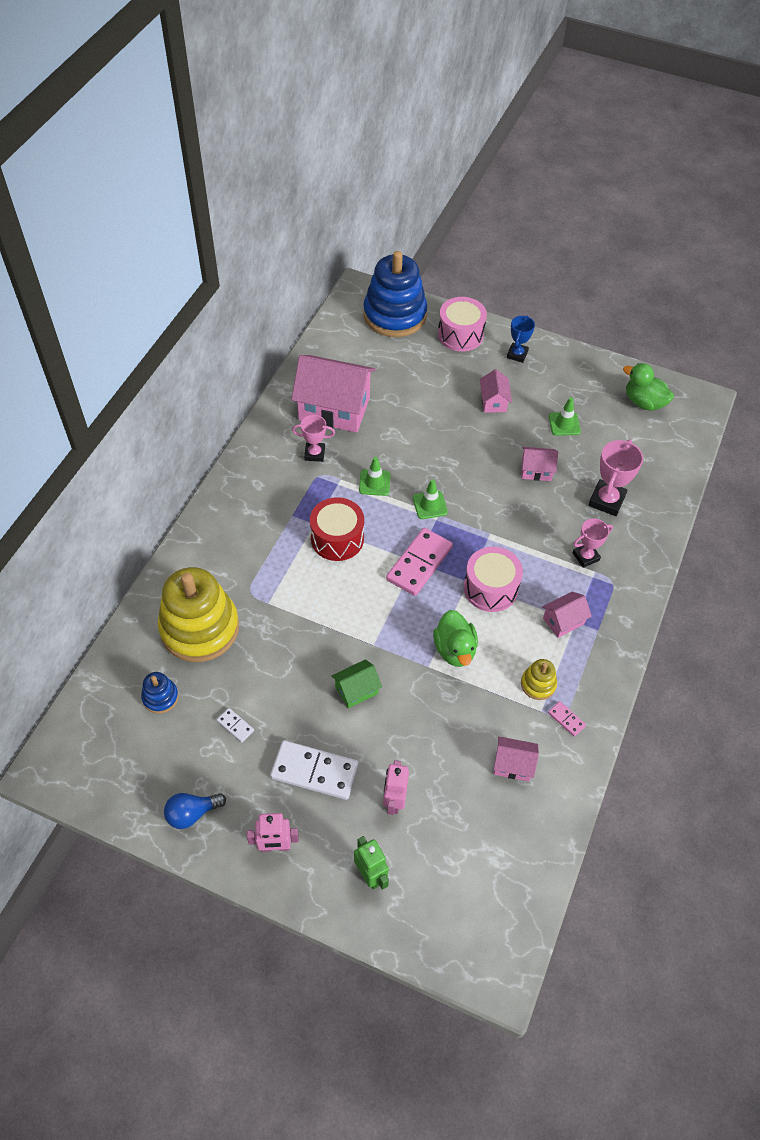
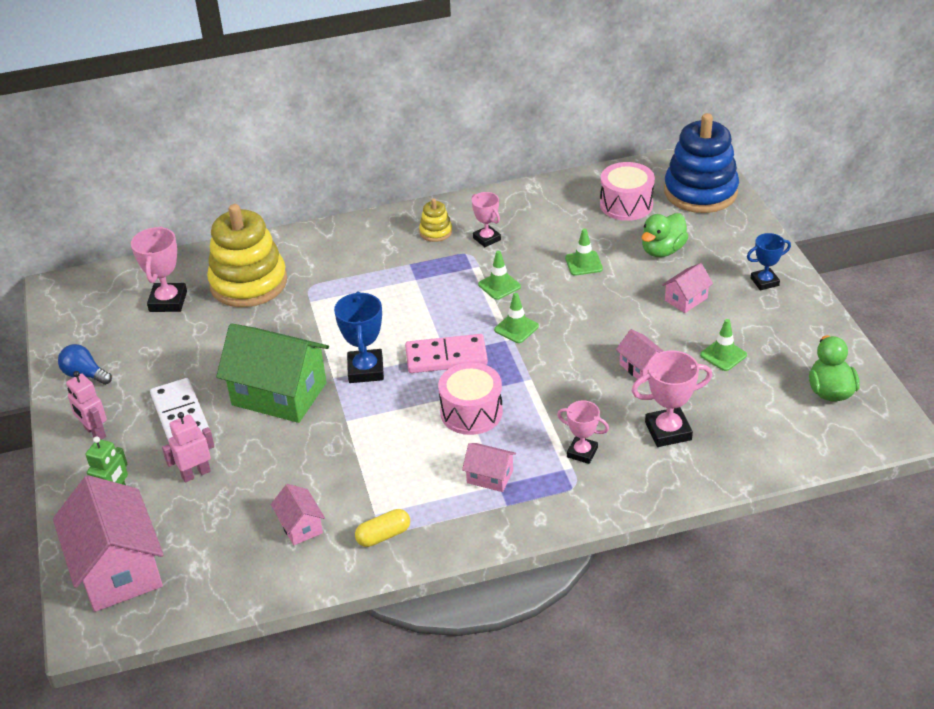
camera: 55 degrees right, 15 degrees down
blue stacking toy [141,672,179,714] -> pink trophy [131,226,187,312]
white domino [217,708,254,743] -> none
pink house [291,355,376,433] -> pink house moved to [53,475,164,612]
red drum [310,497,364,561] -> none
green house [332,659,382,708] -> green house [216,323,329,423], size x2.12
green duck [433,610,478,667] -> green duck moved to [642,213,689,257]
pink drum [438,297,487,352] -> pink drum moved to [600,162,655,221]
yellow stacking toy [521,659,557,700] -> yellow stacking toy moved to [419,198,452,242]
pink domino [548,701,586,737] -> yellow capsule [355,509,410,547]
none -> blue trophy [334,291,384,383]
none -> green traffic cone [565,229,603,276]

